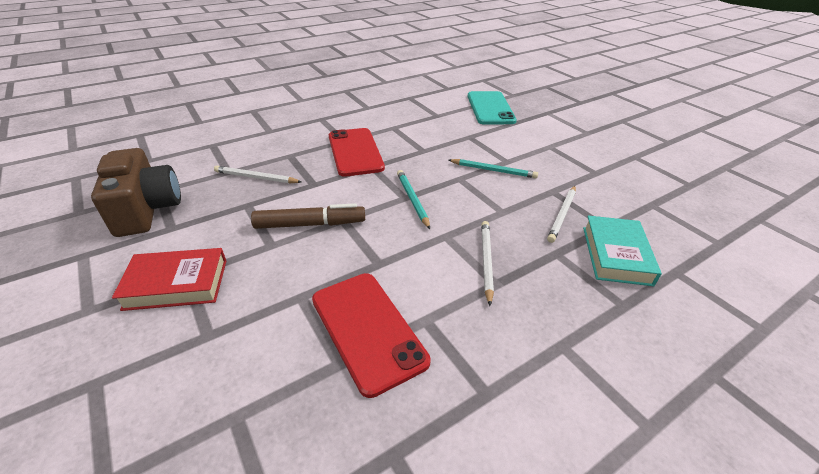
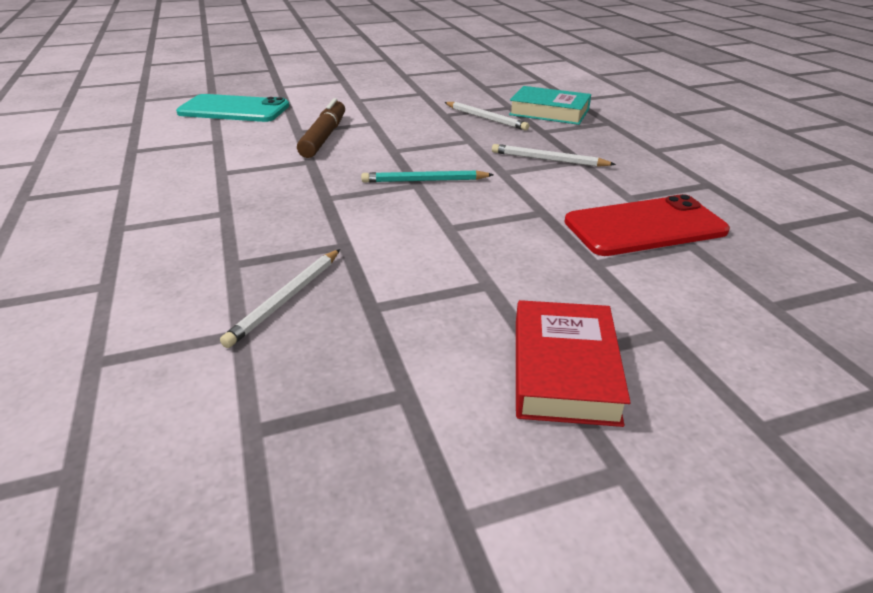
camera: 75 degrees left, 5 degrees down
brown camera [91,148,181,237] -> none
brown marker [251,203,365,229] -> brown marker moved to [297,98,345,158]
red phone [329,128,385,177] -> none
turquoise pencil [448,159,538,178] -> none

